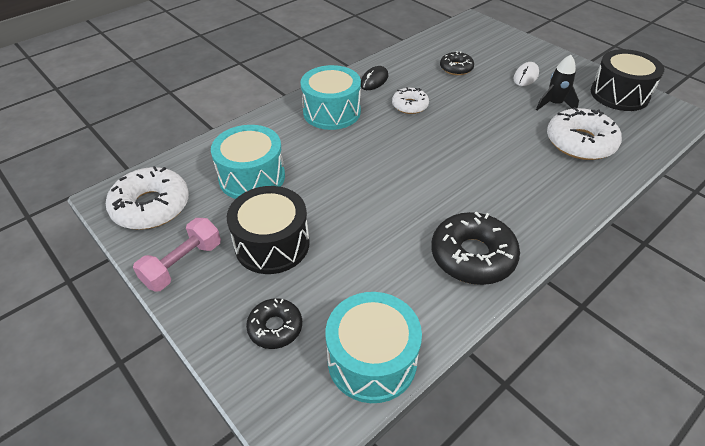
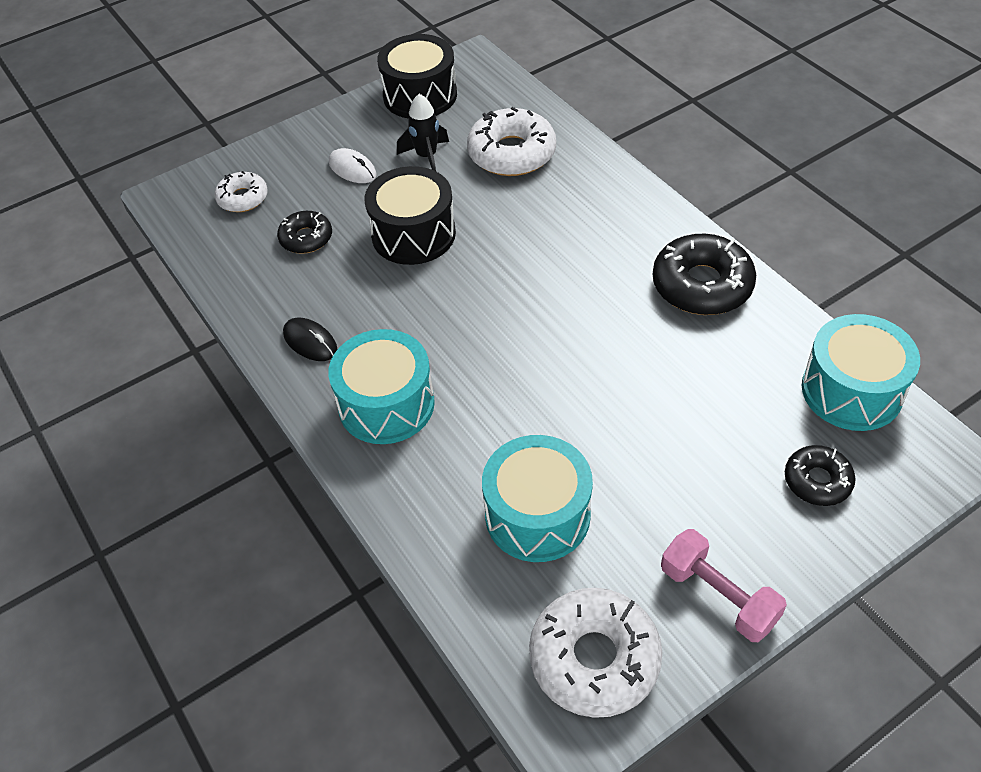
camera: 80 degrees left, 5 degrees up
black drum [227,186,309,274] -> black drum moved to [364,166,456,265]
white donut [392,87,429,114] -> white donut moved to [214,171,268,212]

